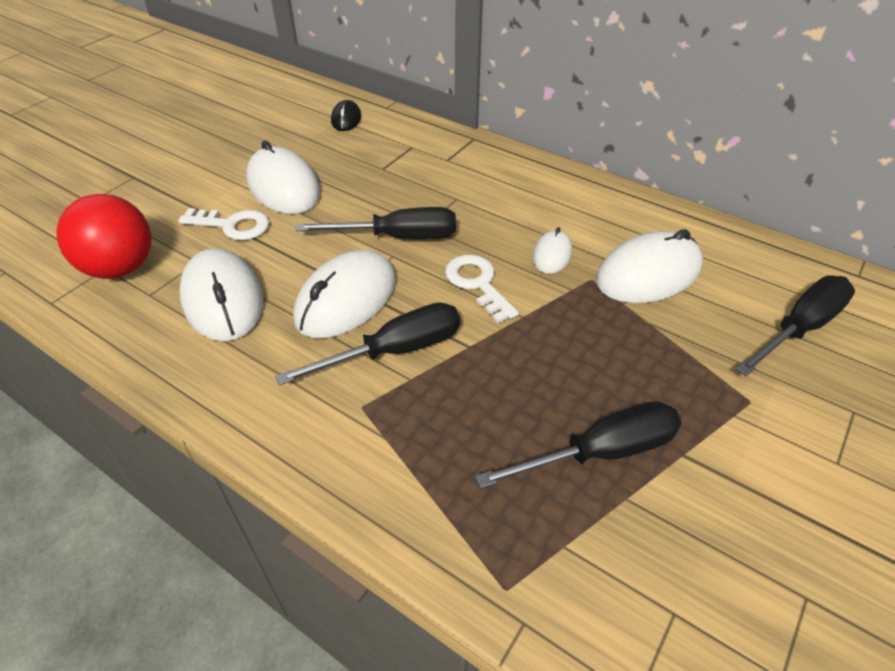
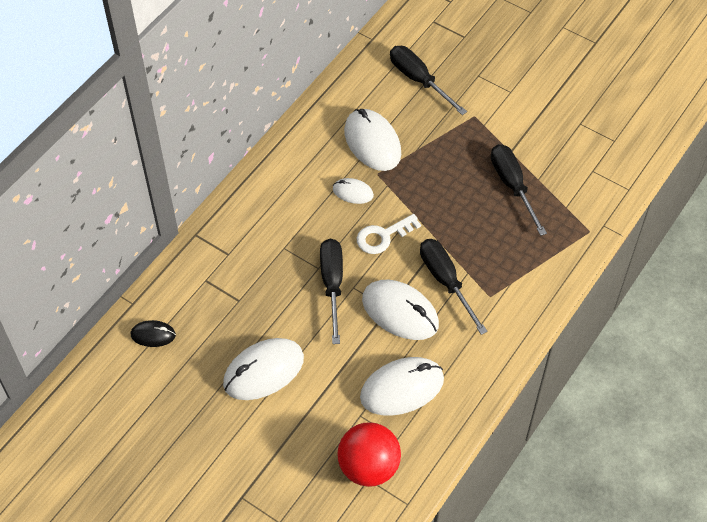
camera: 90 degrees left, 10 degrees up
white key [178,208,269,240] -> none

